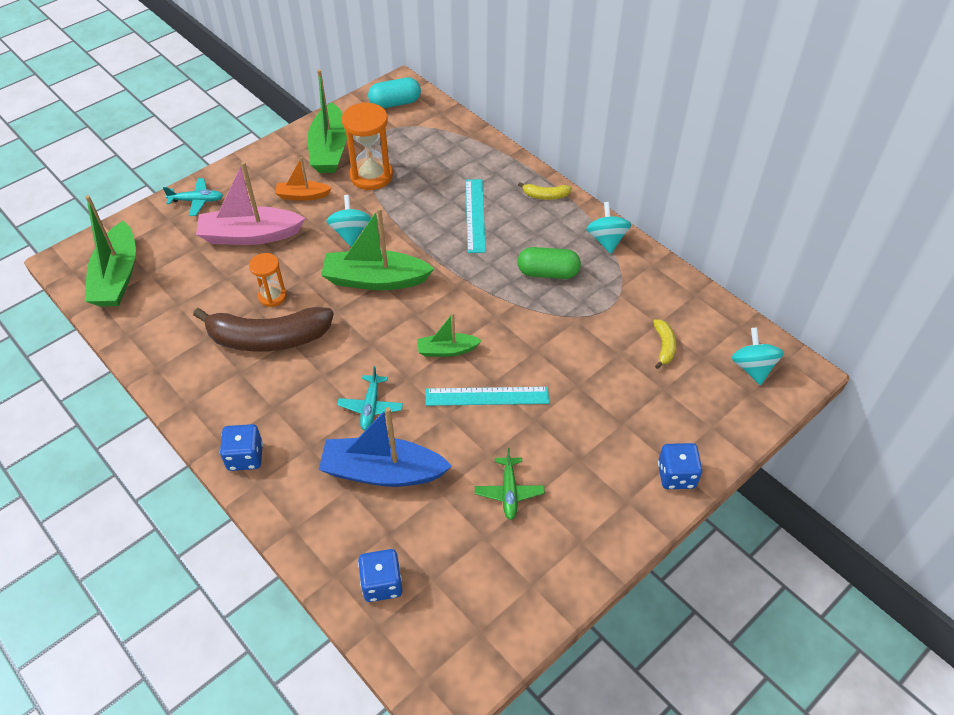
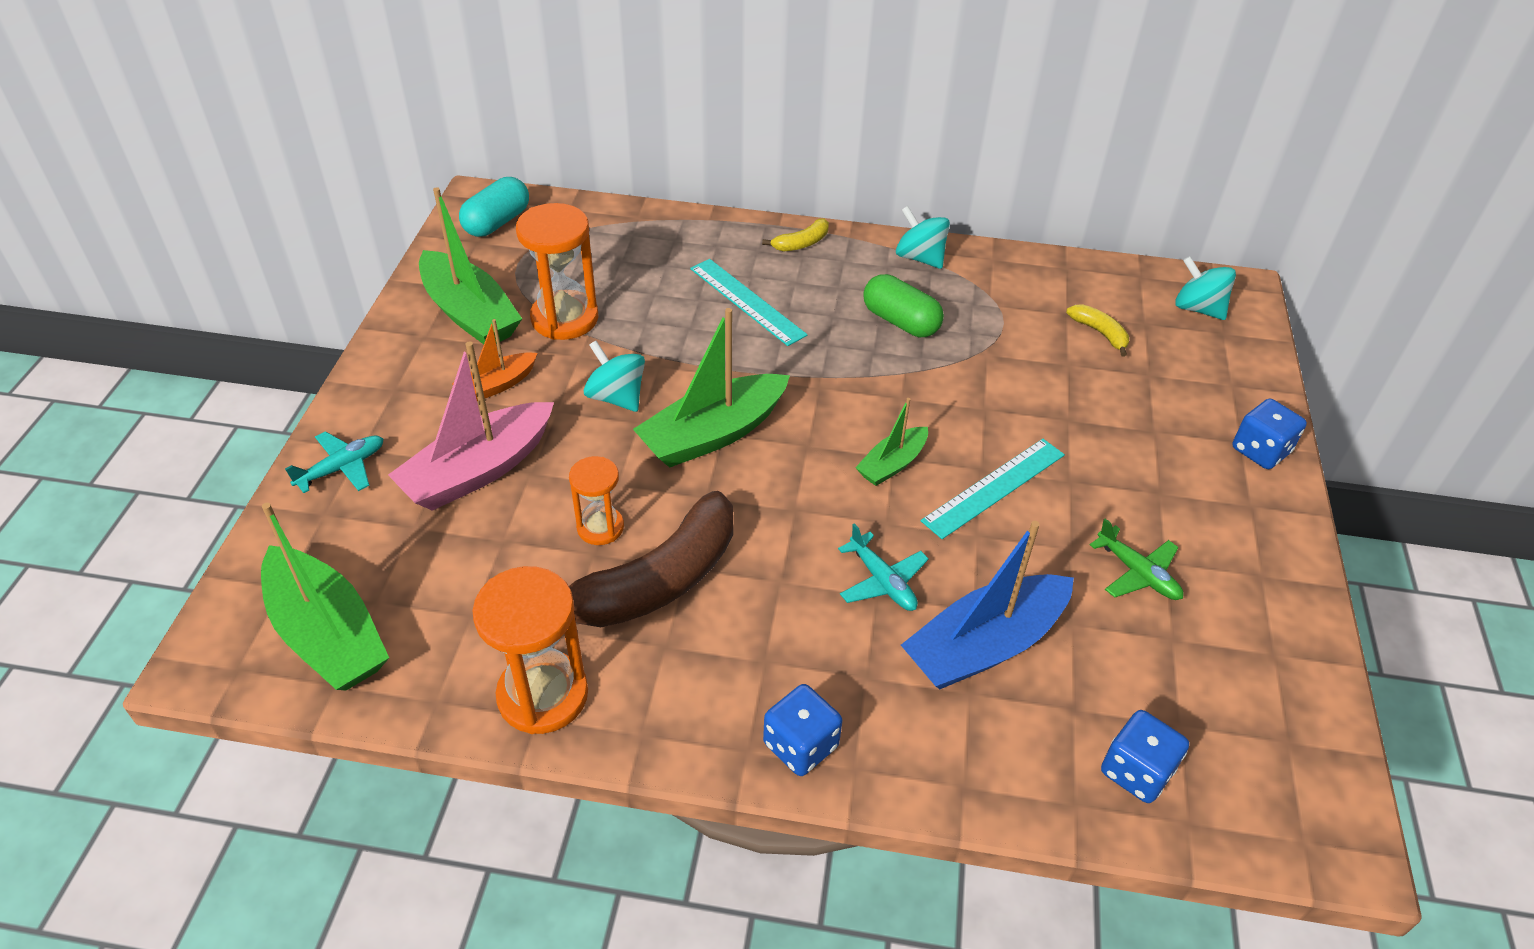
camera: 40 degrees left, 5 degrees down
green capsule [517,247,581,279] -> green capsule turned 75 degrees clockwise [863,274,944,337]
none -> orange hourglass [472,566,588,734]

